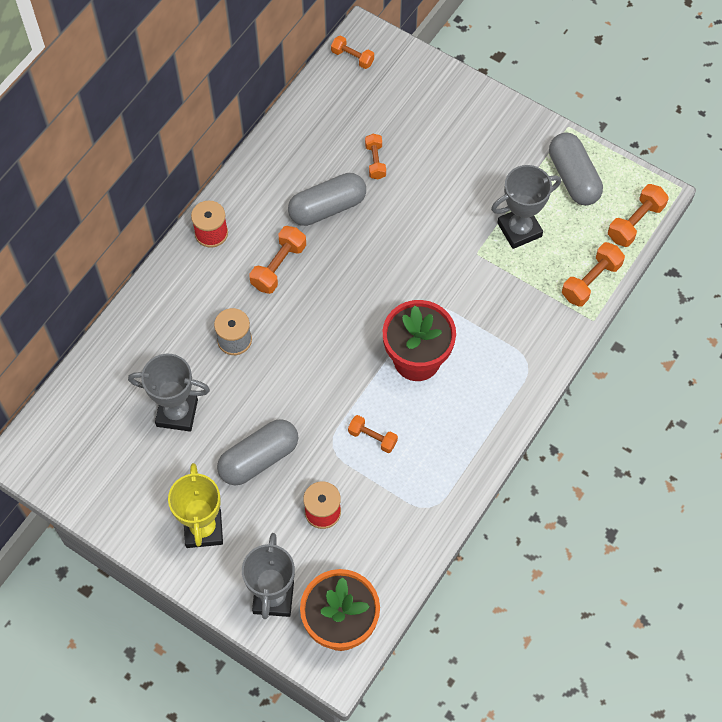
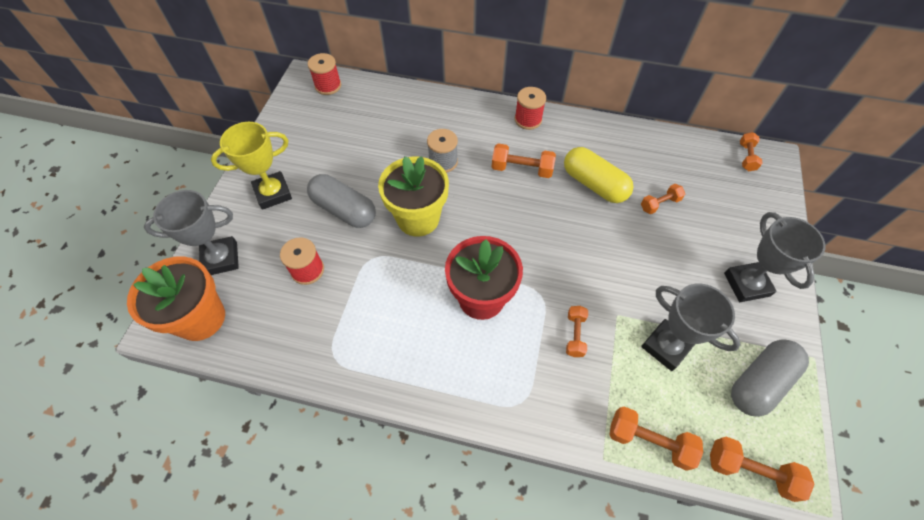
camera: 70 degrees right, 5 degrees down
grey trophy [128,354,210,432] -> grey trophy moved to [724,212,826,302]
grey capsule [288,173,366,226] -> yellow capsule [564,147,634,203]
orange dumbbell [348,415,398,453] -> orange dumbbell moved to [566,306,588,357]
none -> red spool [308,53,341,95]
none -> yellow flower pot [378,156,449,237]

